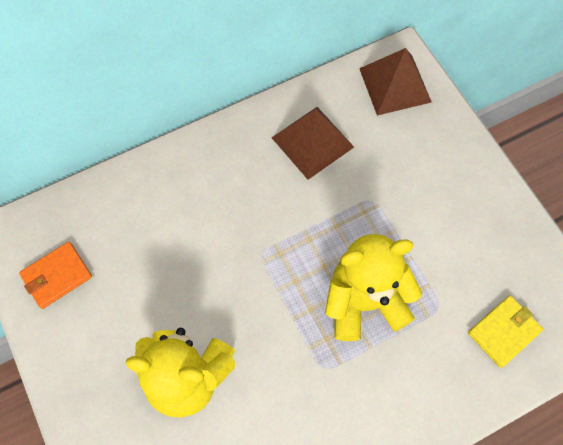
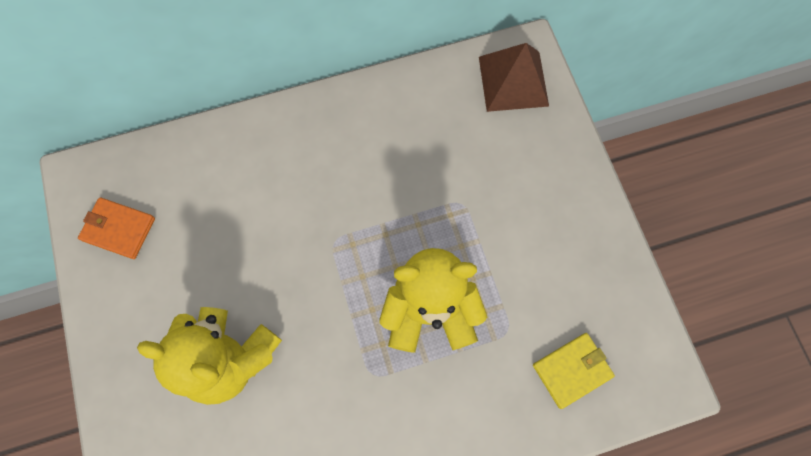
camera: 10 degrees right, 5 degrees up
orange wallet [19,242,92,309] -> orange wallet turned 45 degrees clockwise [78,198,155,259]
brown pyramid [271,107,354,180] -> none

